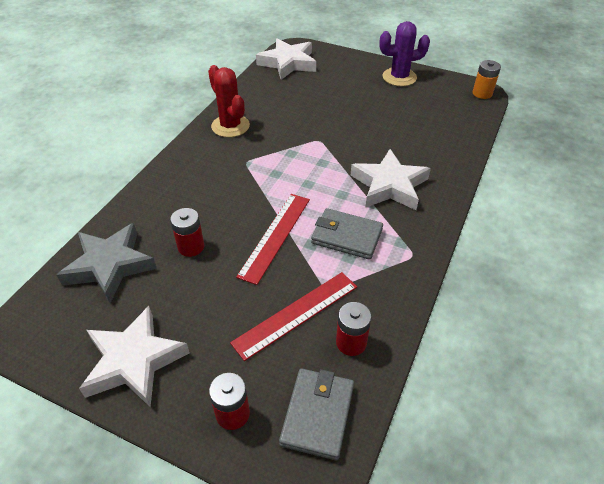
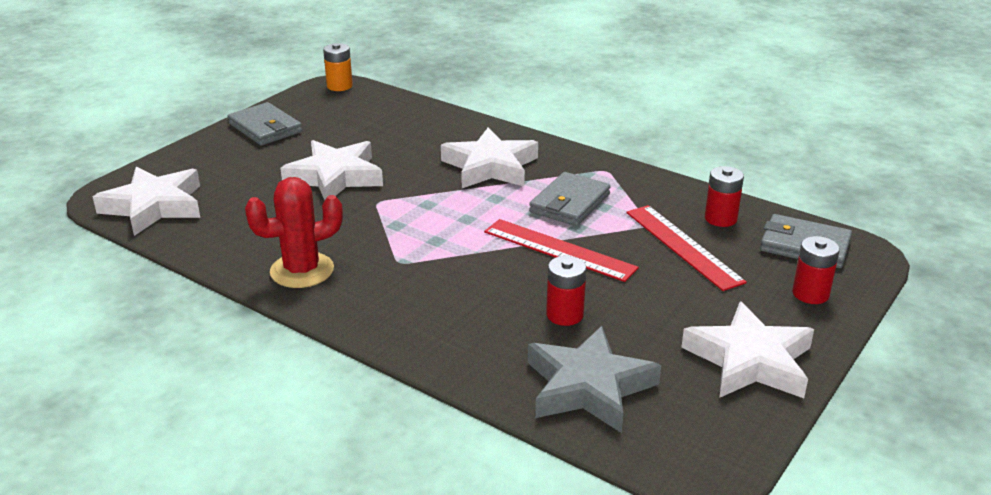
camera: 80 degrees left, 15 degrees down
purple cactus [379,21,430,86] -> grey wallet [228,102,302,146]
none -> white star [280,140,383,200]

